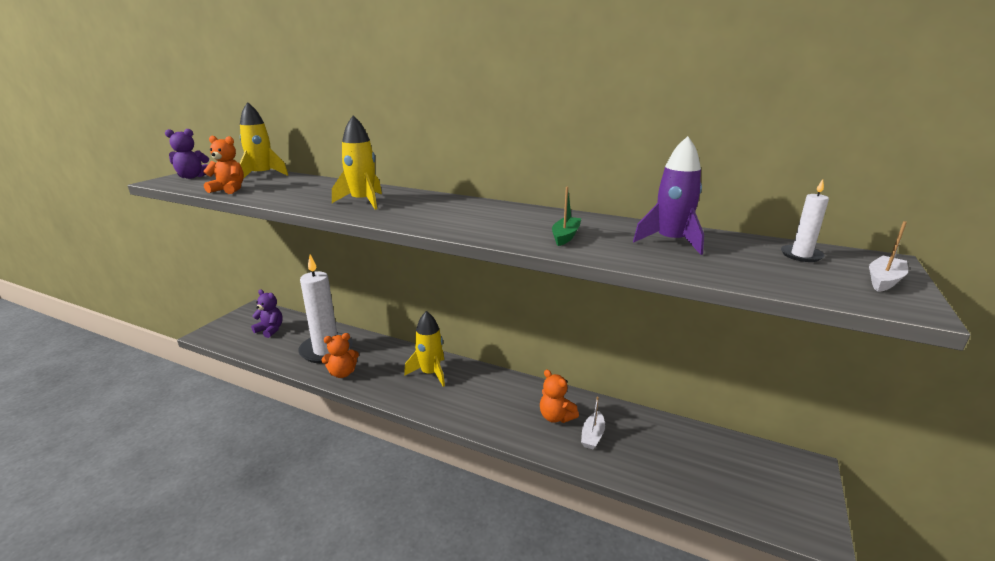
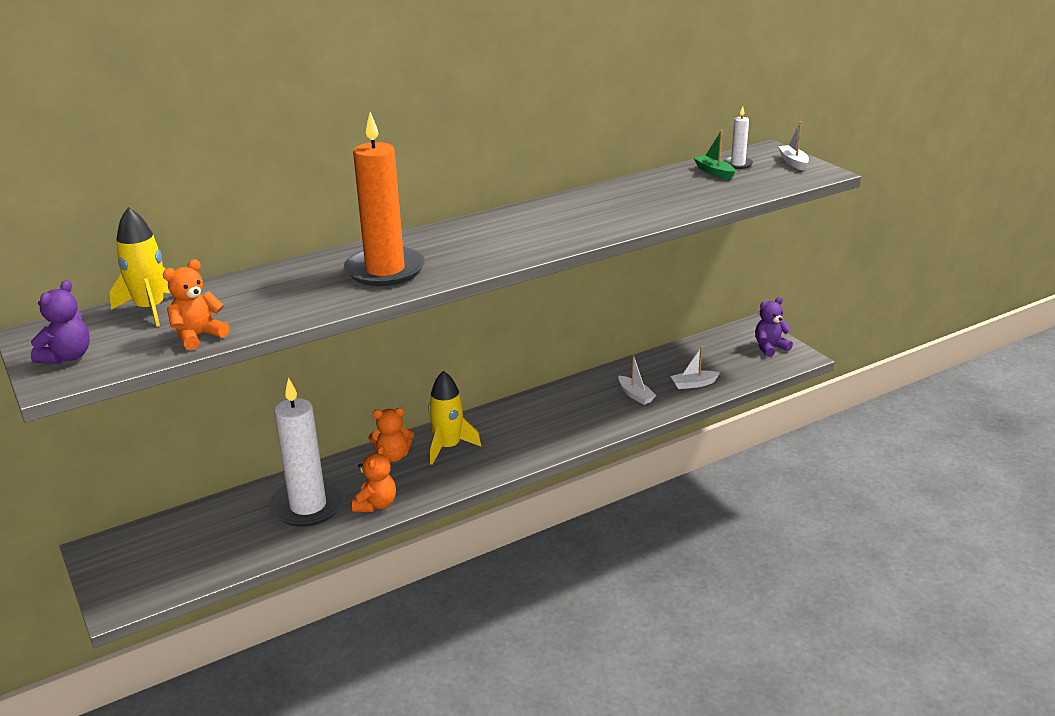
camera: 55 degrees left, 5 degrees up
purple teddy bear [251,290,283,338] -> purple teddy bear moved to [755,297,793,357]
yellow rocket [332,116,382,210] -> orange candle [344,112,425,286]
orange teddy bear [540,369,579,423] -> orange teddy bear moved to [368,408,414,462]
green boat [552,187,581,246] -> green boat moved to [694,130,735,180]
purple rocket [633,136,704,255] -> none
none -> white boat [670,346,720,389]

